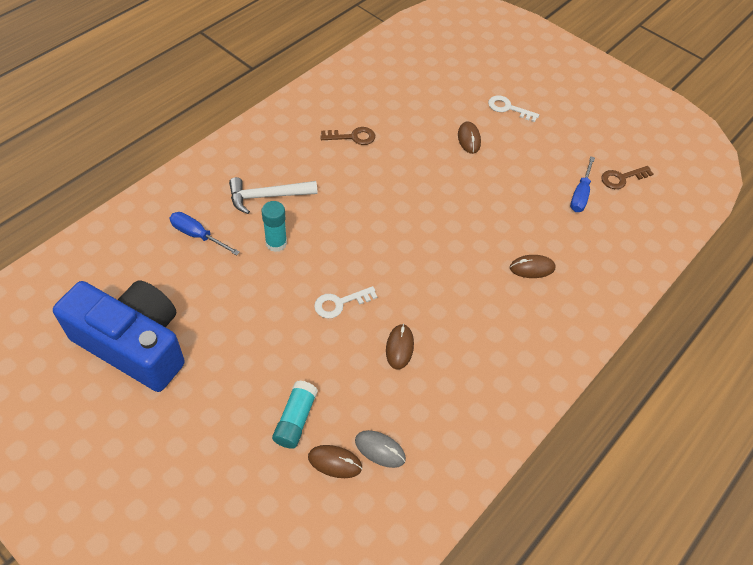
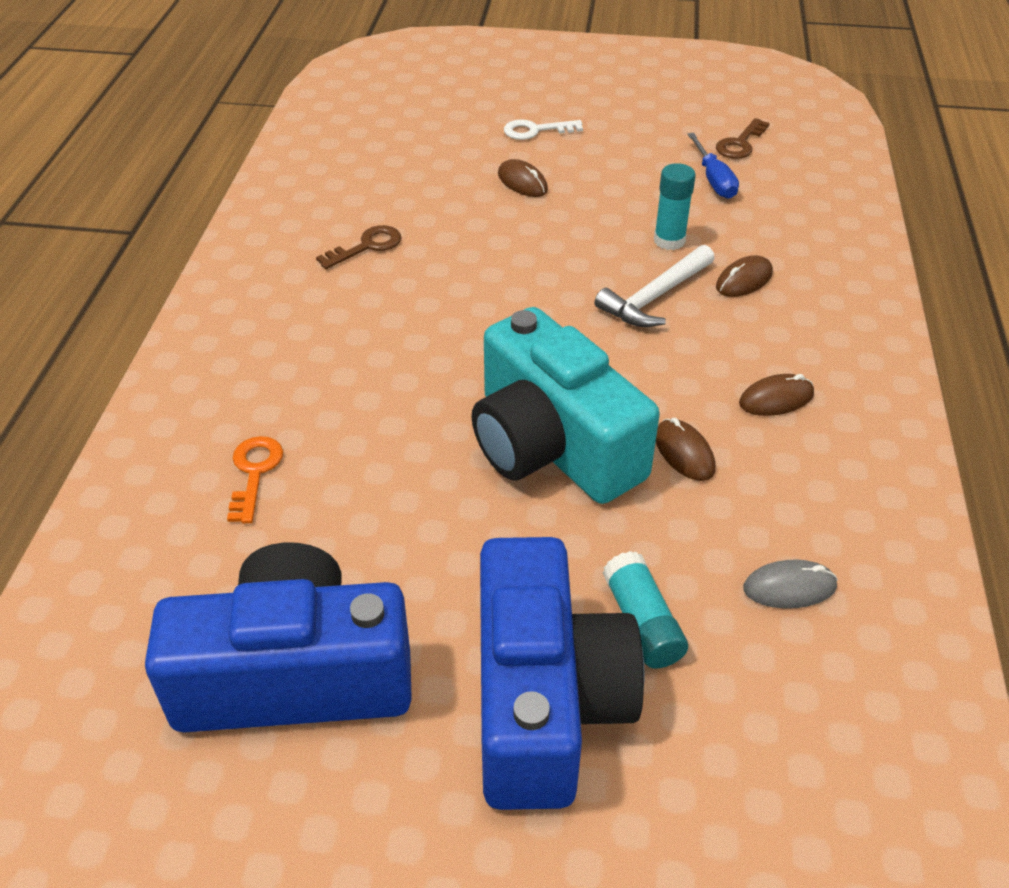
camera: 30 degrees left, 10 degrees down
blue screwdriver [169,212,240,256] -> orange key [227,436,283,523]
white hammer [229,177,318,214] -> white hammer moved to [595,245,715,327]
turquoise glue stick [261,201,287,252] -> turquoise glue stick moved to [654,163,696,250]
brown mouse [308,445,362,478] -> brown mouse moved to [739,374,814,416]
white key [314,286,377,318] -> turquoise camera [471,307,660,504]
none -> blue camera [480,537,645,810]

